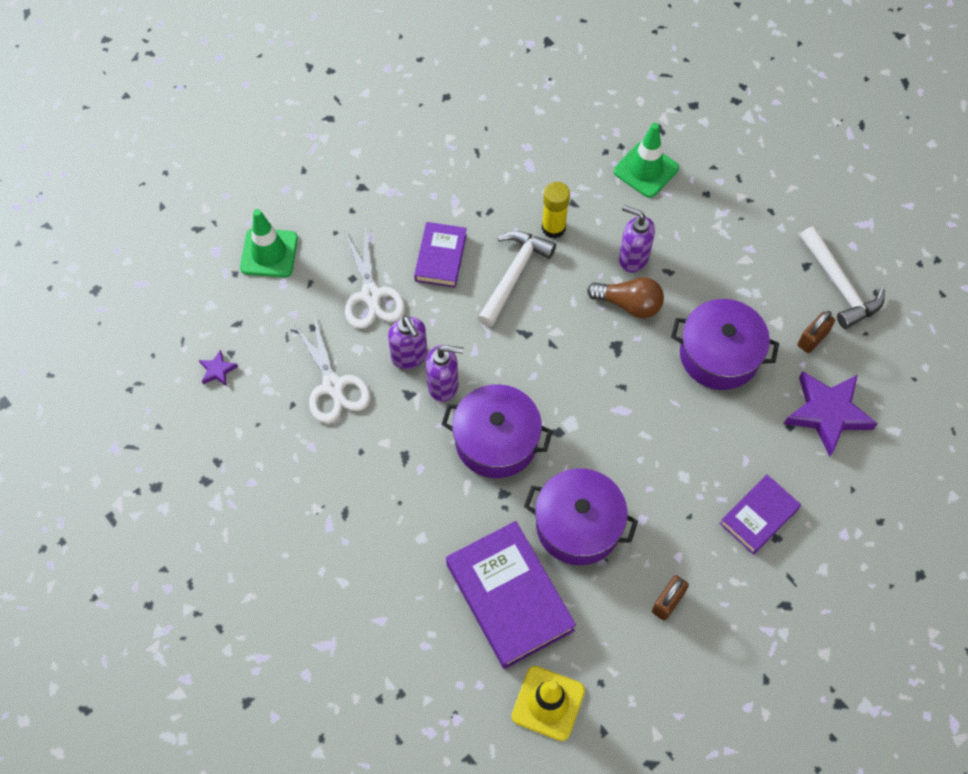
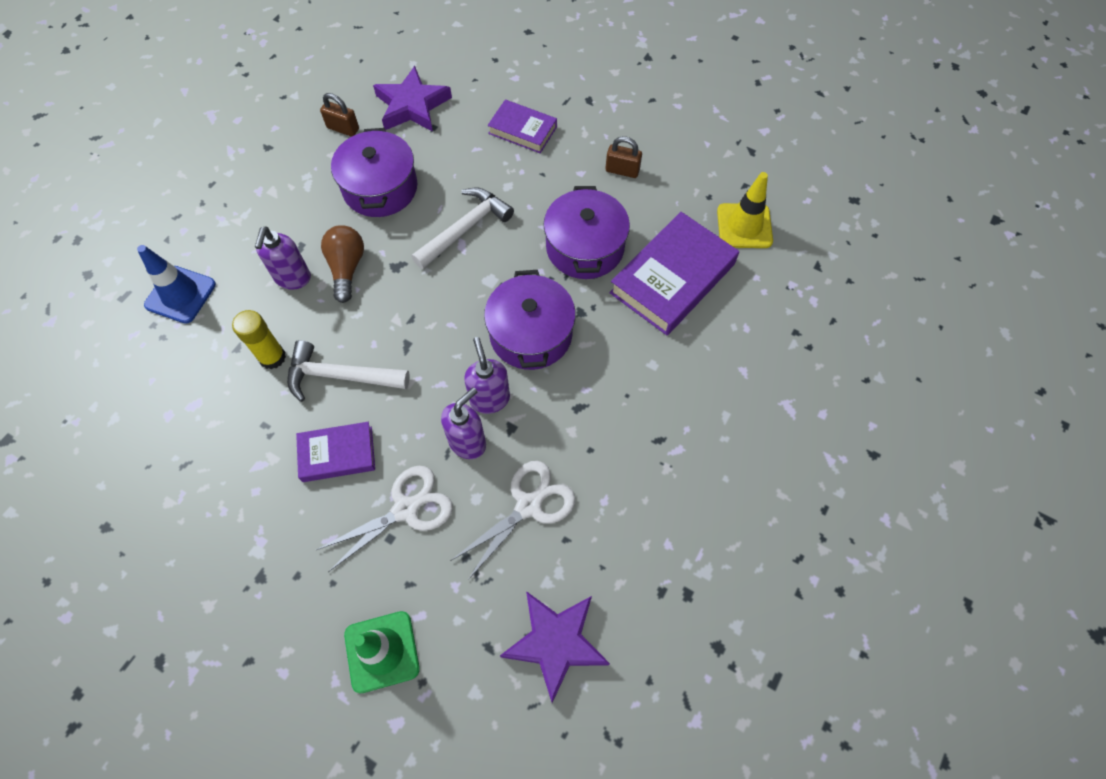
camera: 110 degrees left, 0 degrees up
purple star [199,350,238,386] -> purple star [500,591,610,703], size x2.28
green traffic cone [614,123,679,198] -> blue traffic cone [137,245,216,324]
white hammer [800,226,885,329] -> white hammer moved to [411,187,514,269]

